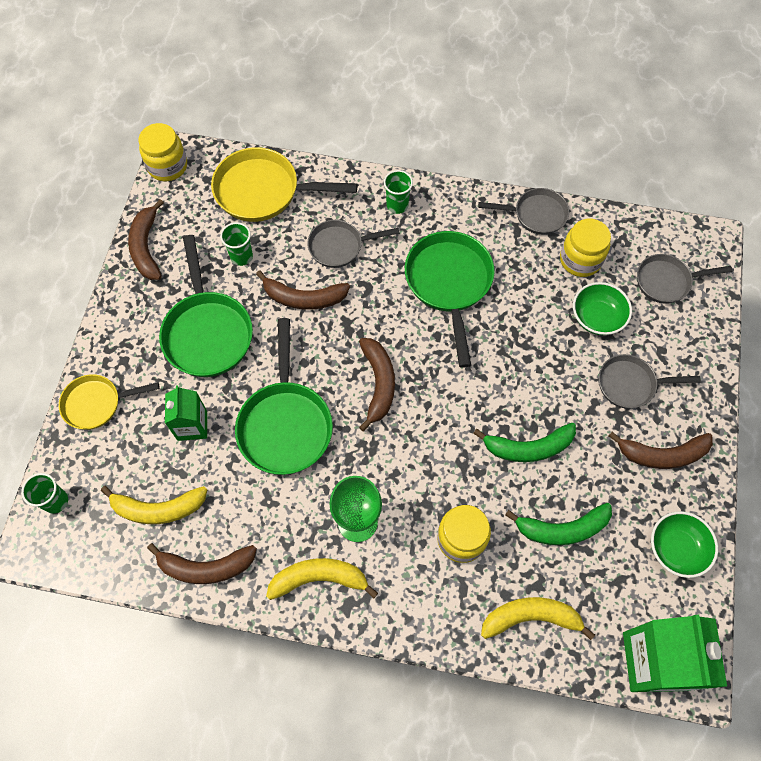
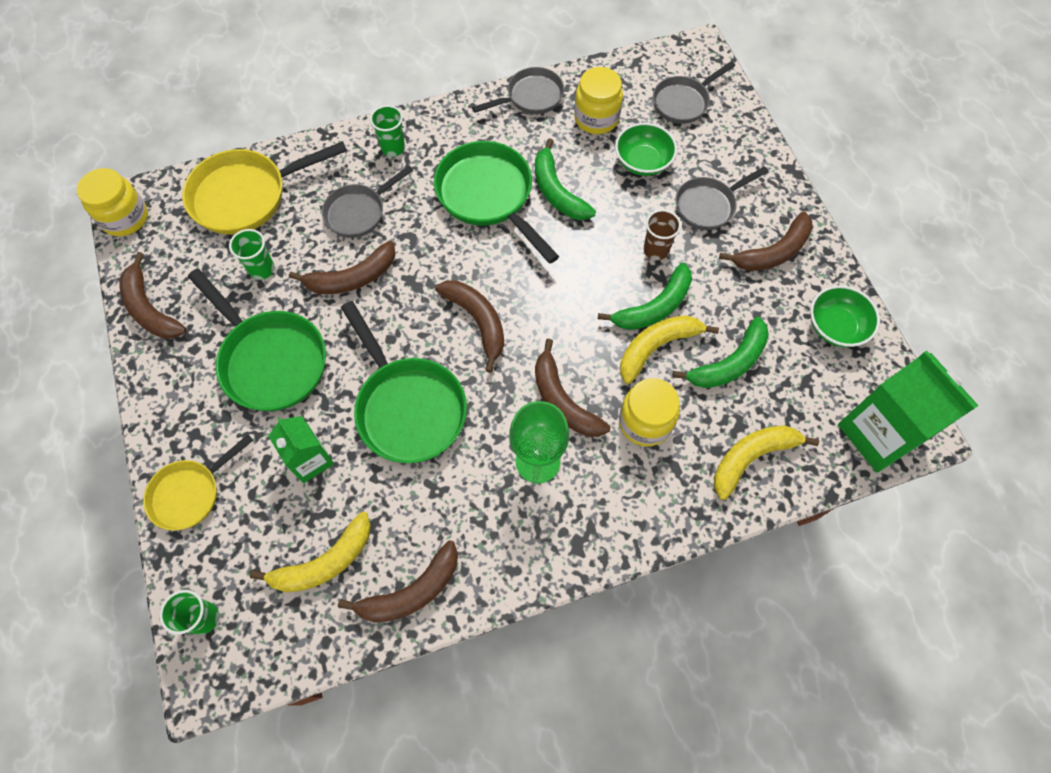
camera: 30 degrees left, 0 degrees up
yellow banana [266,558,378,600] -> yellow banana moved to [620,315,719,384]
none -> green banana [535,138,596,220]
none -> brown banana [535,339,611,437]
none -> brown cup [643,209,681,260]

